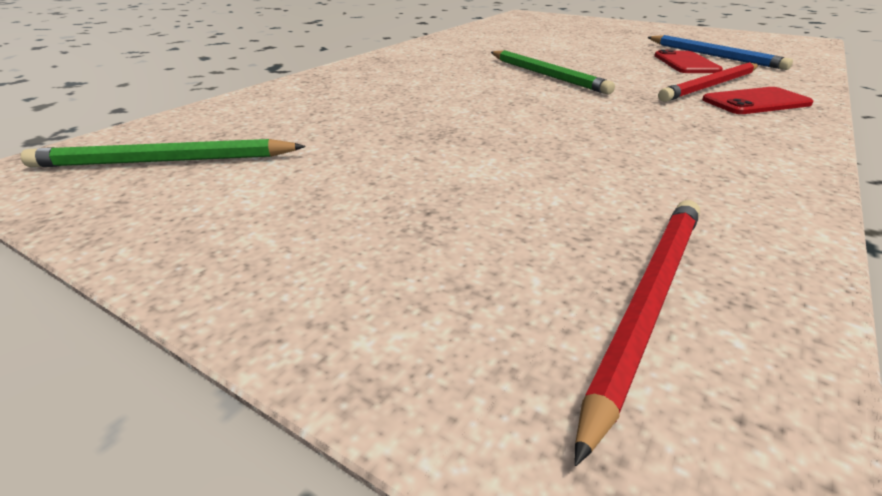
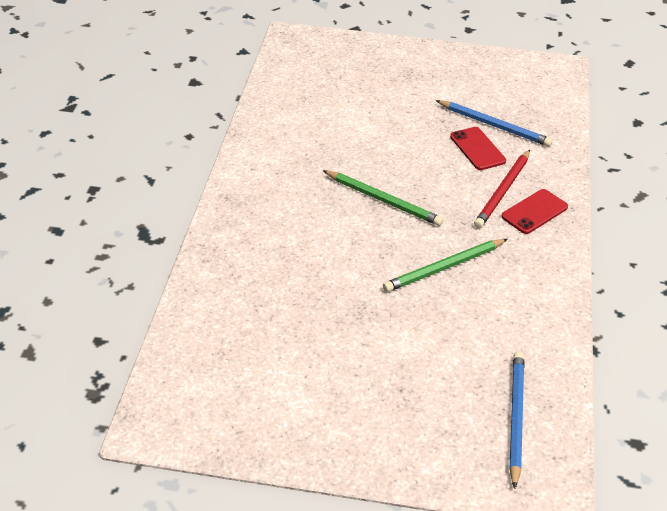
camera: 25 degrees left, 10 degrees up
green pencil [21,139,306,167] -> green pencil moved to [383,239,507,292]
red pencil [575,200,700,466] -> blue pencil [509,352,525,489]

